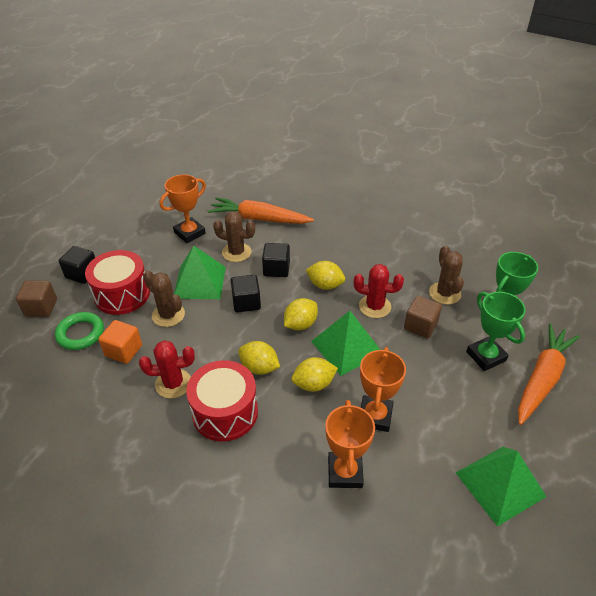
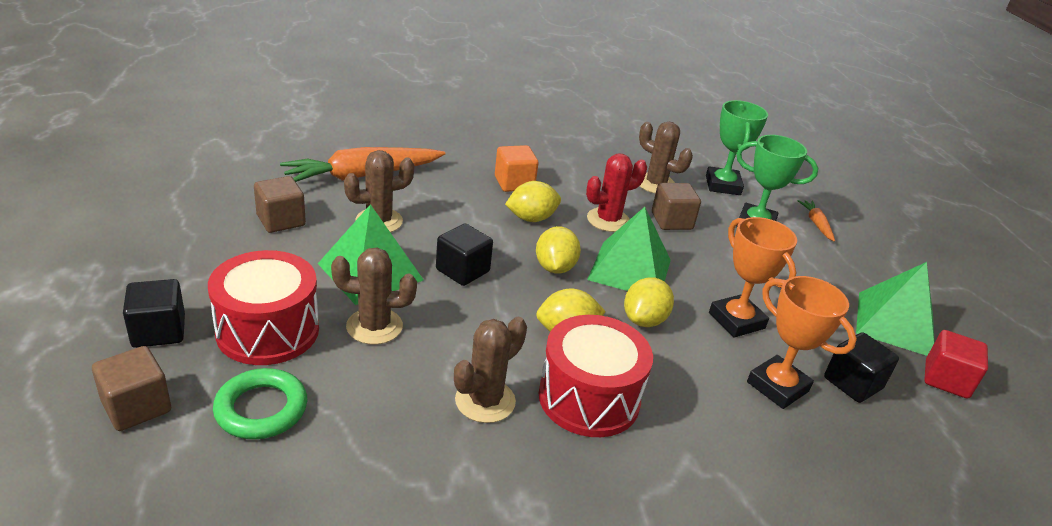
camera: 45 degrees left, 10 degrees down
orange cube [98,320,142,364] -> orange cube moved to [495,145,539,192]
red cactus [139,340,195,398] -> brown cactus [454,317,527,423]
orange trophy [160,175,206,243] -> brown cube [254,176,306,233]
black cube [262,243,290,277] -> black cube moved to [824,332,899,403]
orange carrot [518,323,580,425] -> orange carrot [797,200,835,242], size x0.46
none -> red cube [924,330,988,399]

